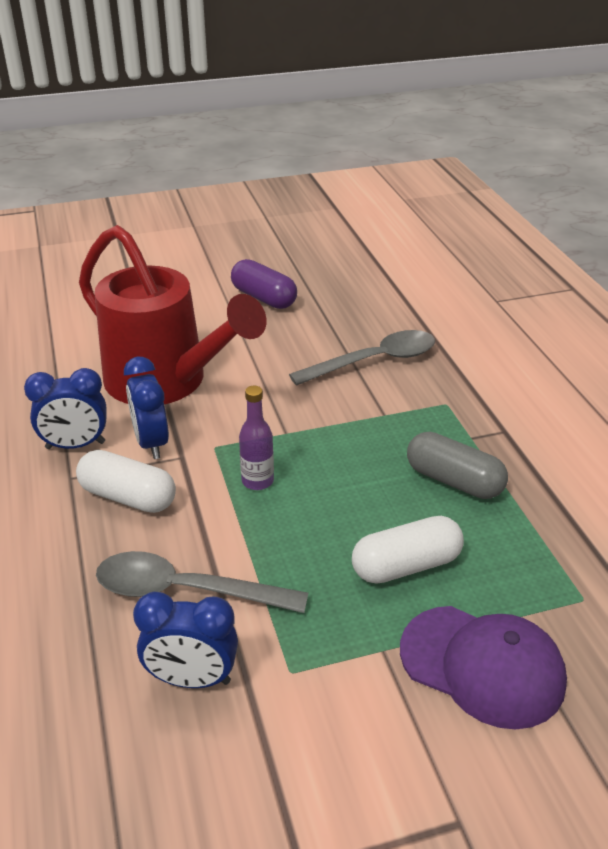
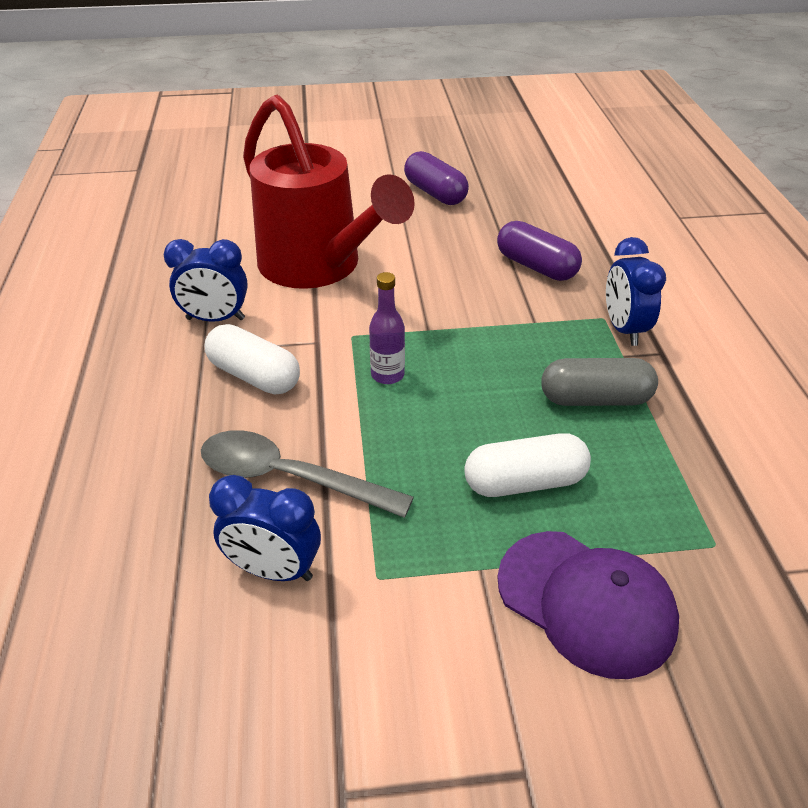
camera: 10 degrees right, 5 degrees up
blue clock [124,357,169,459] -> blue clock moved to [606,237,666,346]
grey spoon [289,330,435,386] -> purple capsule [497,221,582,281]
grey capsule [407,432,508,499] -> grey capsule turned 45 degrees counterclockwise [541,358,658,406]

